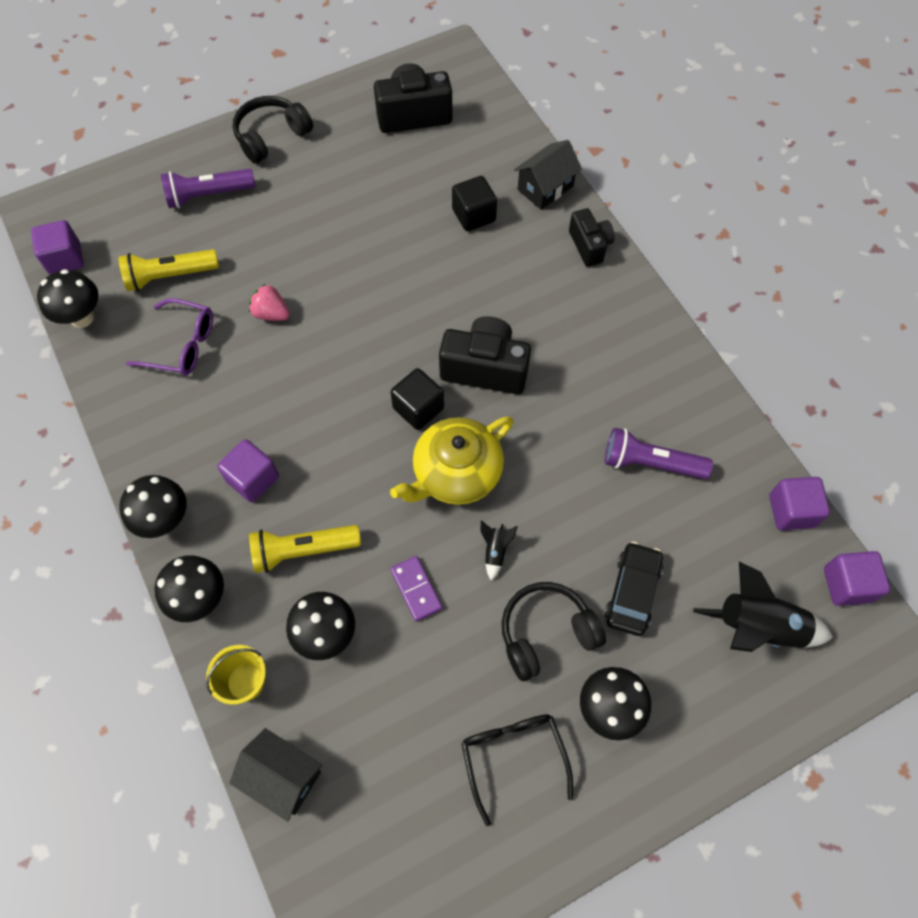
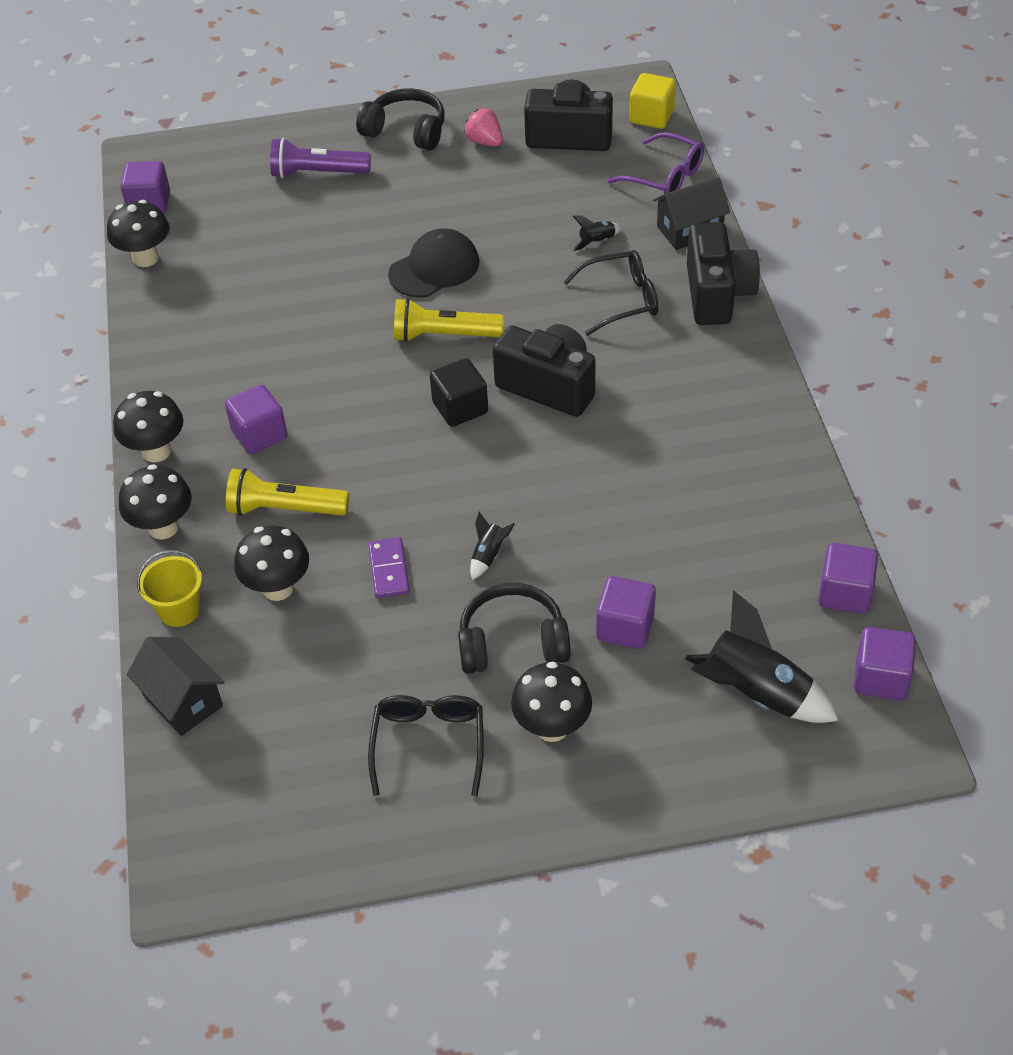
camera: 20 degrees right, 15 degrees down
yellow flashlight [118,249,219,291] -> yellow flashlight moved to [394,298,504,342]
purple glasses [126,298,213,375] -> purple glasses moved to [607,132,704,194]
black headphones [233,96,313,164] -> black headphones turned 45 degrees clockwise [356,88,445,150]
pink strawberry [249,284,290,321] -> pink strawberry moved to [464,108,503,146]
yellow teapot [390,416,514,505] -> none
black cube [452,176,497,231] -> black rocket [573,215,621,251]
black camera [569,208,614,267] -> black camera [687,222,760,325], size x1.60
black car [604,542,663,636] -> purple cube [596,576,656,649]
purple flashlight [605,428,713,479] -> none
none -> black cap [388,228,479,298]
none -> black glasses [563,250,658,336]
none -> yellow cube [629,73,676,129]

